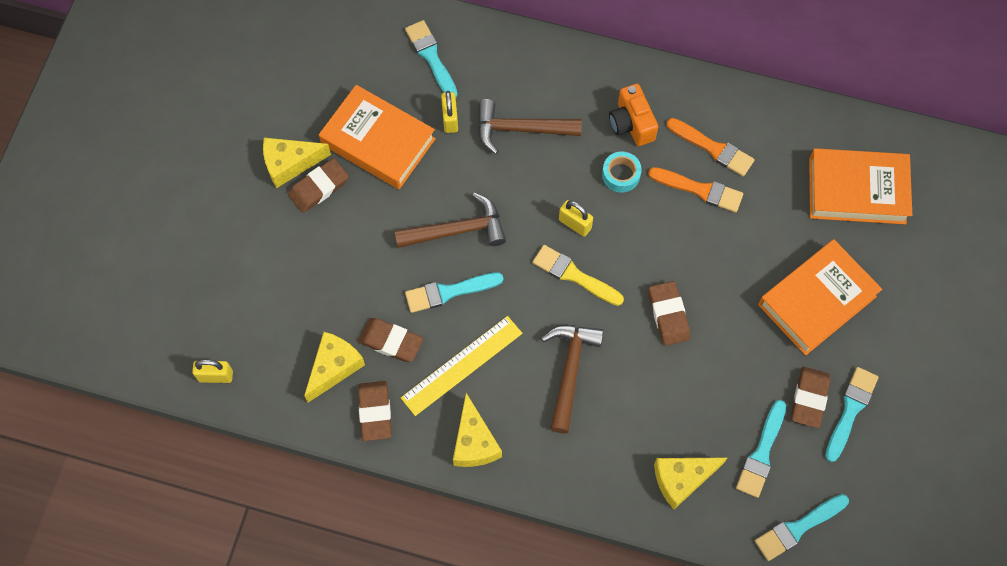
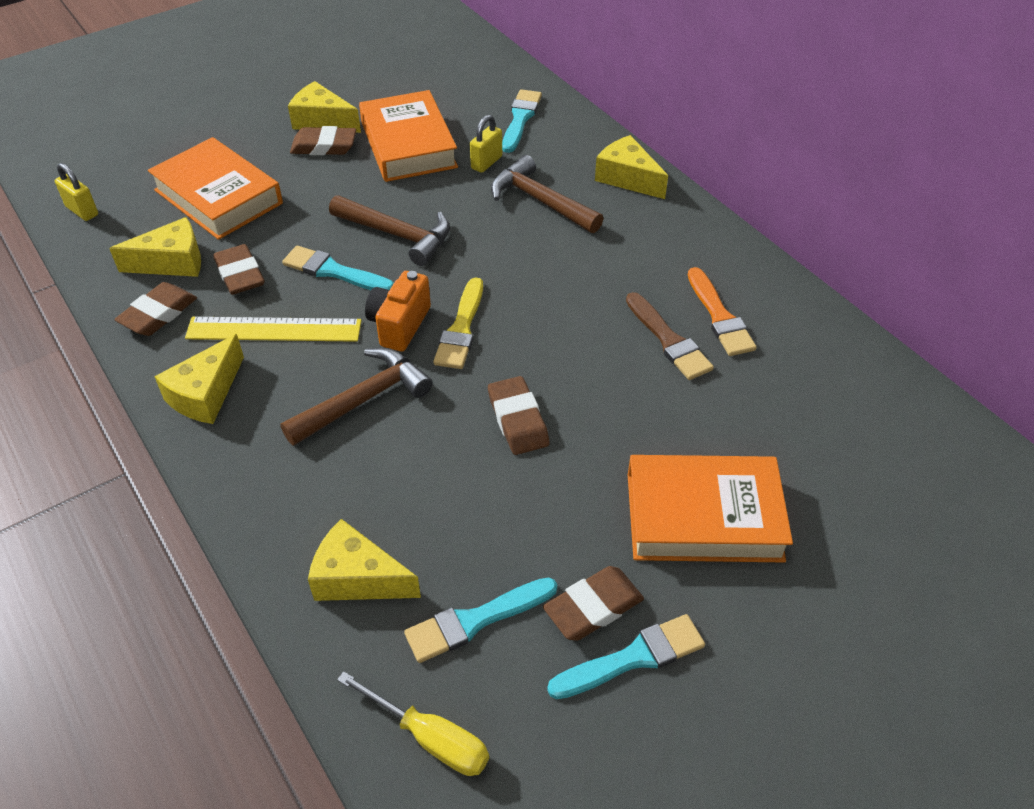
camera: 40 degrees right, 20 degrees down
yellow brush [532,245,624,306] -> yellow brush turned 150 degrees counterclockwise [433,277,483,369]
yellow padlock [559,200,593,237] -> none
turquoise tape [602,151,642,193] -> none
orange camera [609,84,658,146] -> orange camera moved to [365,271,431,352]
orange brush [648,167,743,213] -> brown brush [626,292,714,380]
brown eraser [649,281,690,346] -> brown eraser turned 45 degrees counterclockwise [488,376,549,455]
turquoise brush [755,494,849,561] -> yellow screwdriver [337,671,489,776]
orange book [809,148,912,224] -> orange book moved to [148,137,283,240]
none -> yellow cheese [595,135,668,199]

